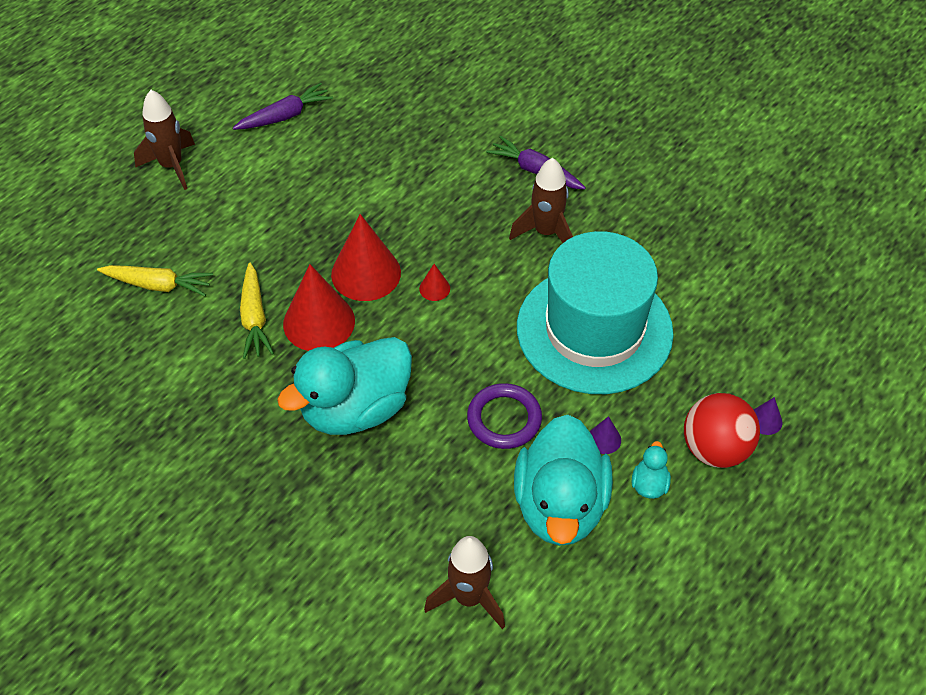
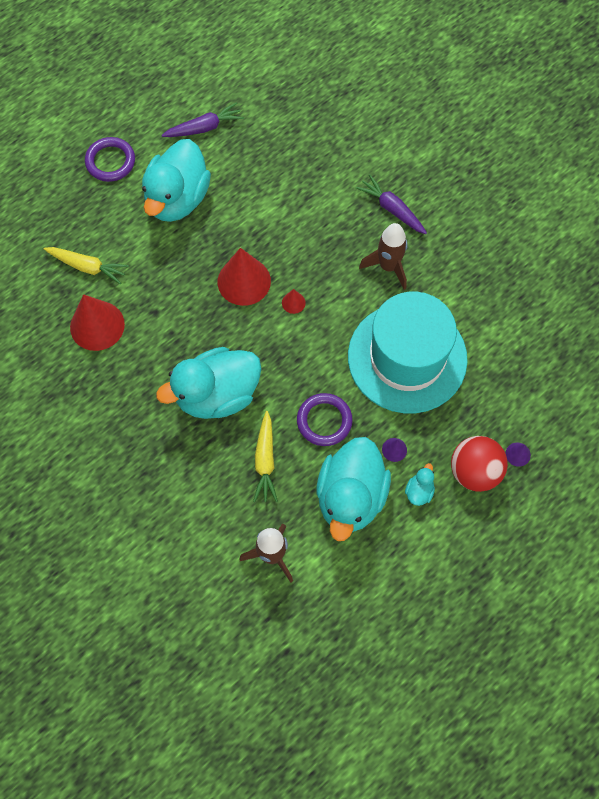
camera: 10 degrees right, 15 degrees up
brown rocket [134,90,195,190] -> purple ring [85,137,135,182]
yellow carrot [240,263,274,359] -> yellow carrot moved to [253,411,278,502]
red cone [283,264,355,351] -> red cone moved to [70,294,125,351]
none -> turquoise duck [142,139,211,222]

